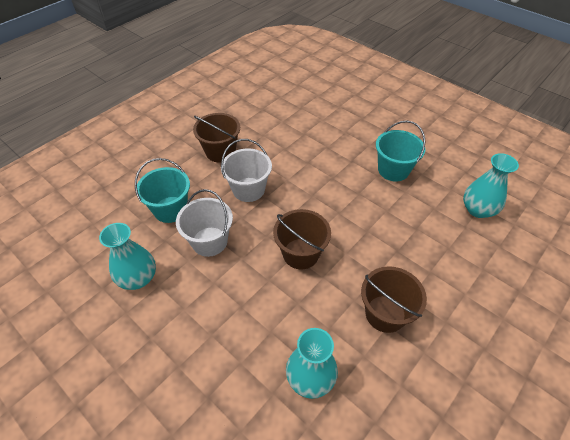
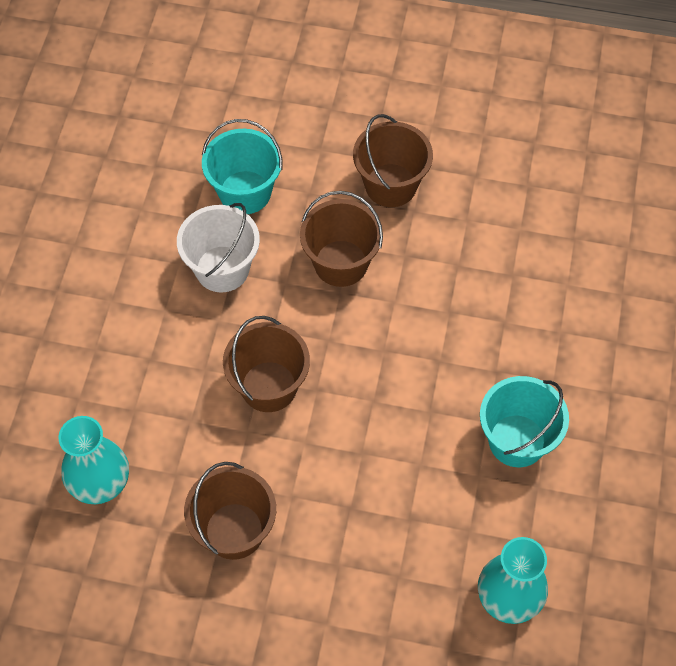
camera: 60 degrees right, 10 degrees up
turquoise vase [99,223,156,290] -> none
white bucket [221,139,272,202] -> brown bucket [300,191,383,287]

